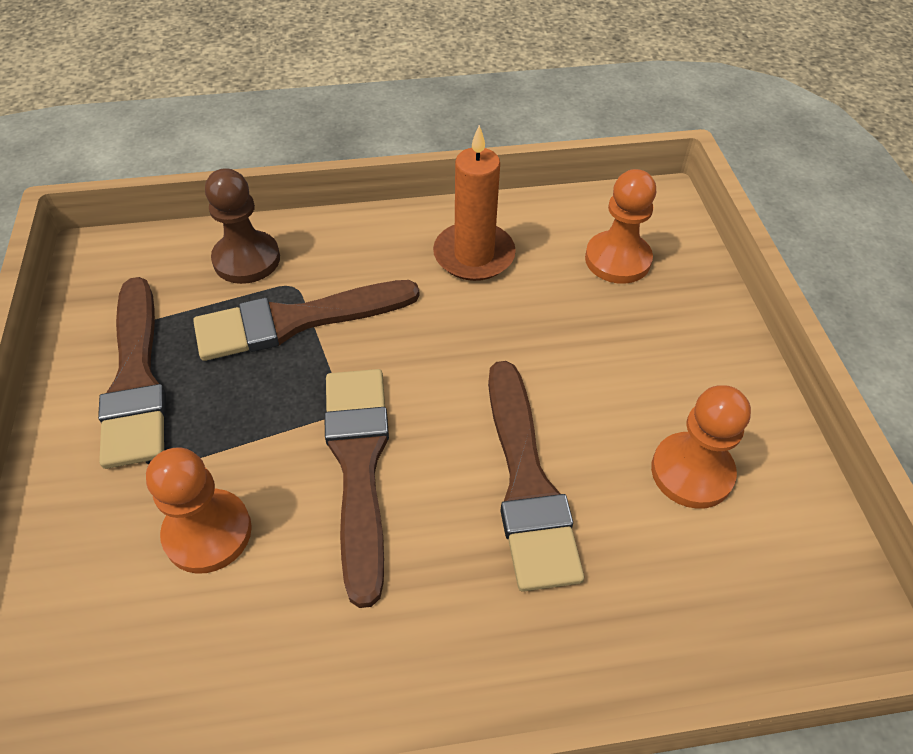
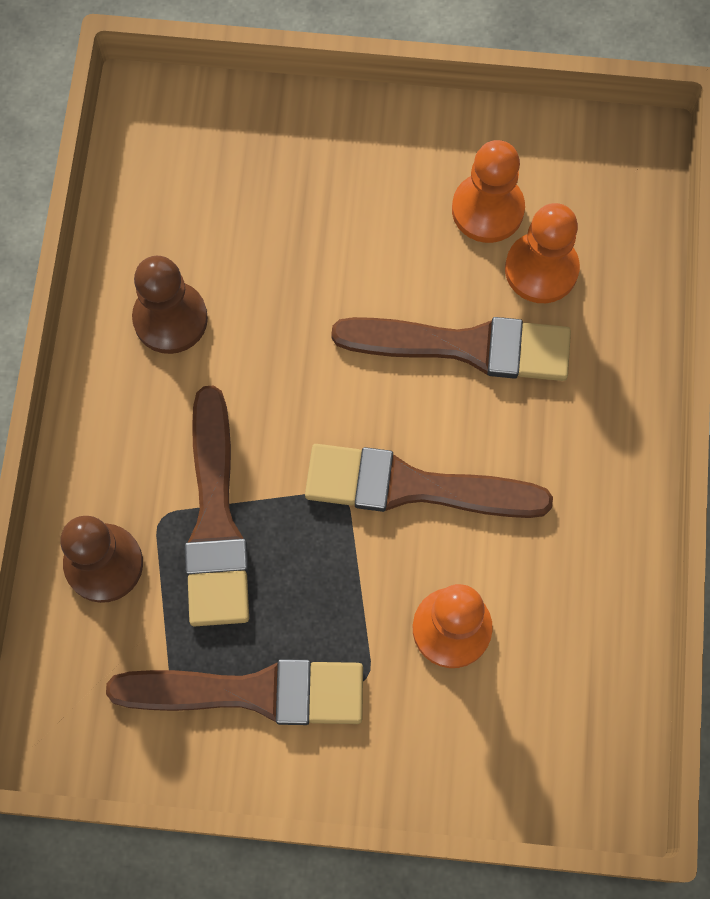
camera: 75 degrees left, 20 degrees up
orange candle [433,125,516,281] -> brown pawn [132,256,208,354]
orange pawn [585,169,656,284] -> orange pawn moved to [505,203,580,303]

